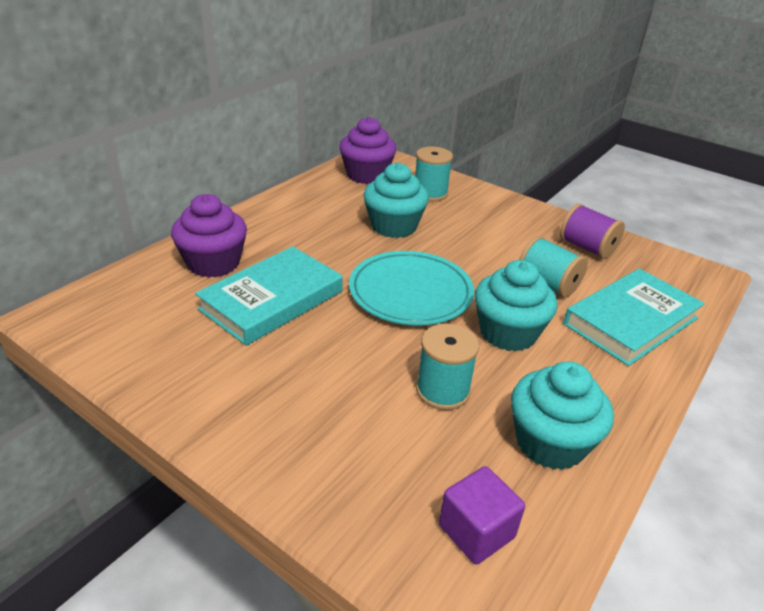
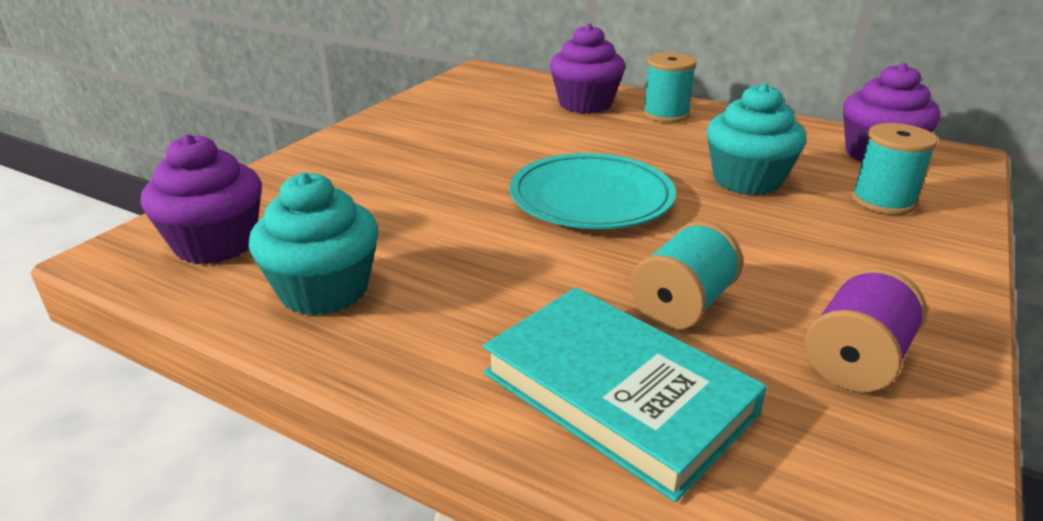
camera: 85 degrees right, 5 degrees down
turquoise book [195,246,343,346] -> none
turquoise spool [416,324,479,410] -> turquoise spool moved to [643,53,697,123]
purple cube [439,466,525,564] -> purple cupcake [141,134,262,264]
turquoise cupcake [475,260,558,352] -> none

